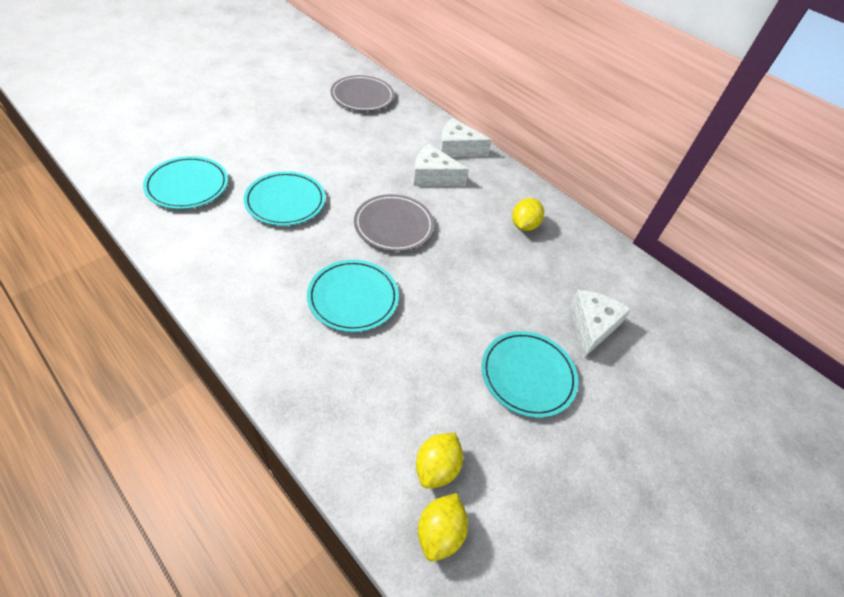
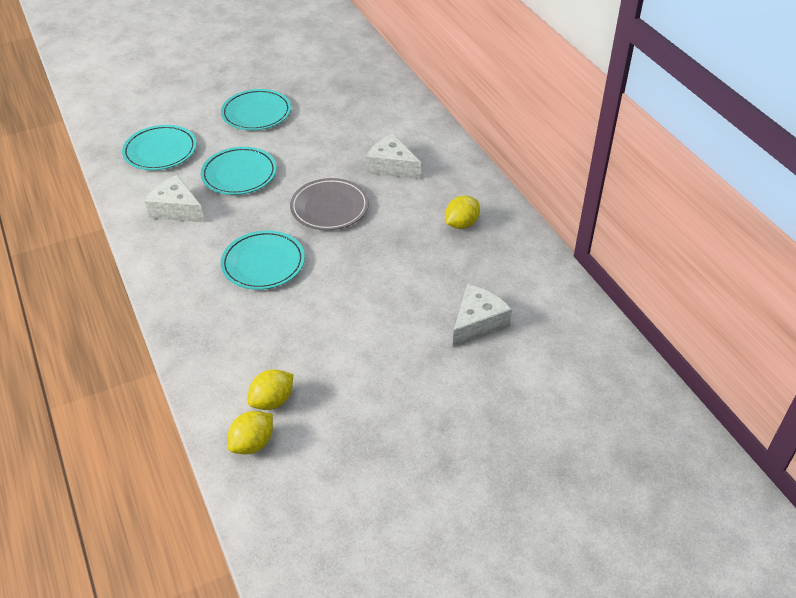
camera: 25 degrees right, 5 degrees down
grey plate [331,75,395,111] -> none
white cheese [440,118,492,157] -> white cheese moved to [145,175,205,222]
turquoise plate [481,331,579,418] -> turquoise plate moved to [221,89,291,131]

